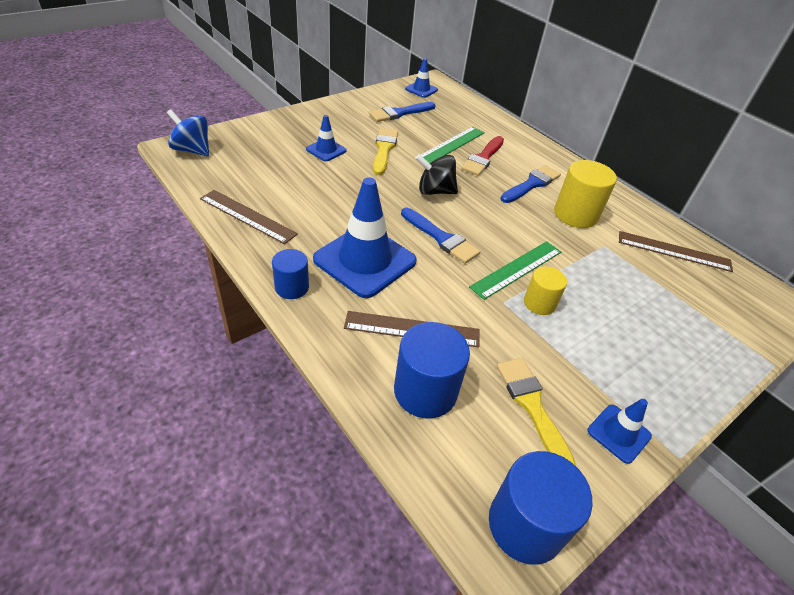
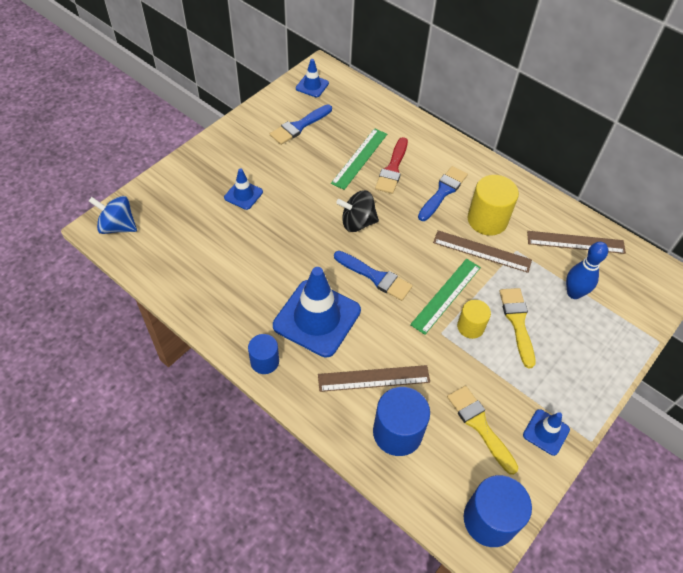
camera: 10 degrees left, 10 degrees up
brown ruler [200,190,298,244] -> brown ruler moved to [433,230,532,273]
yellow brush [373,128,398,175] -> yellow brush moved to [499,288,535,368]
none -> blue bowling pin [566,242,608,299]

